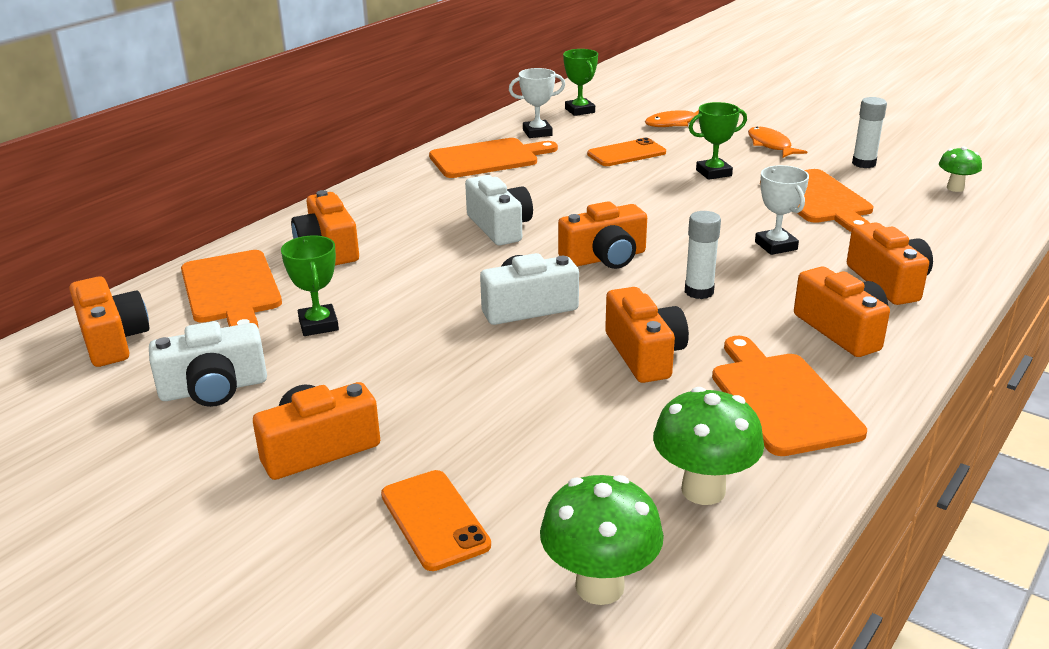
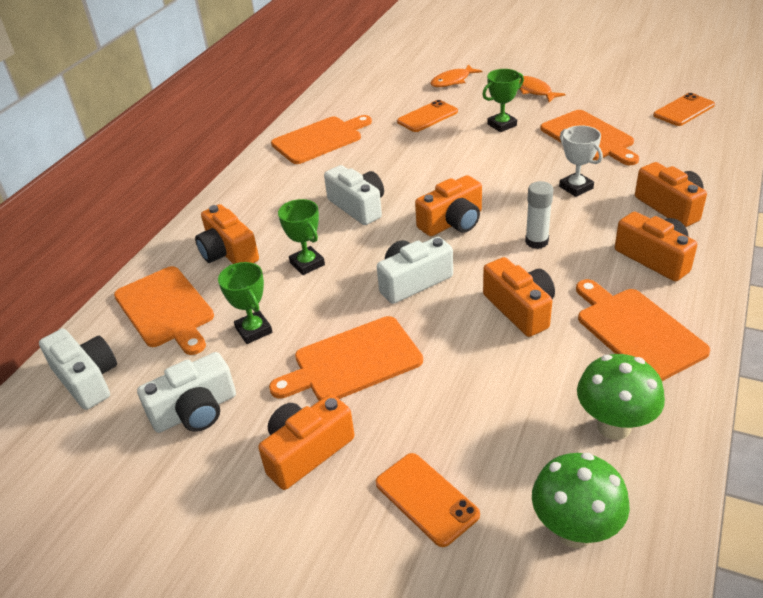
camera: 10 degrees left, 10 degrees up
orange camera [69,276,149,367] -> white camera [39,329,117,410]
white trophy [509,68,565,138] -> none
green trophy [563,49,598,116] -> green trophy moved to [278,199,325,275]
white glue stick [852,97,887,168] -> none
green mushroom [939,146,982,192] -> orange phone [653,93,715,126]
none -> orange cutting board [269,316,423,401]

